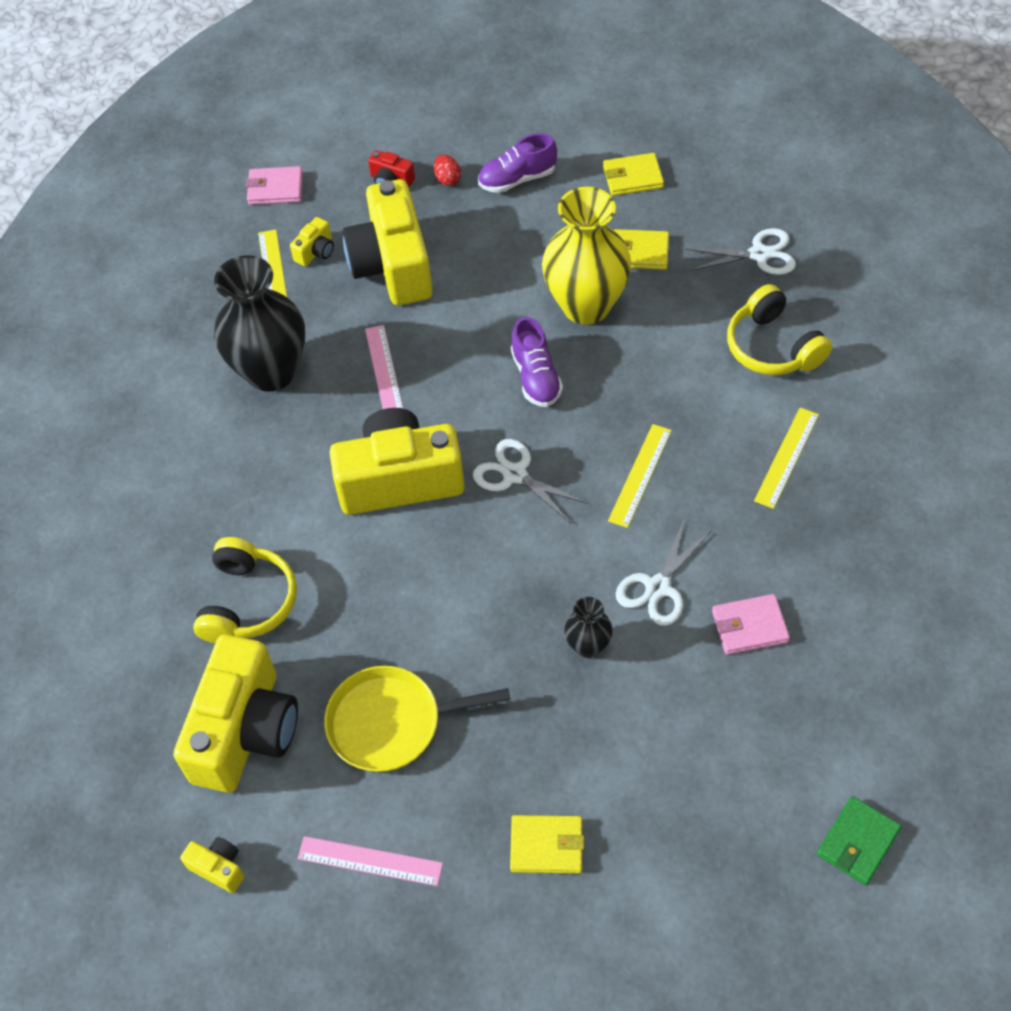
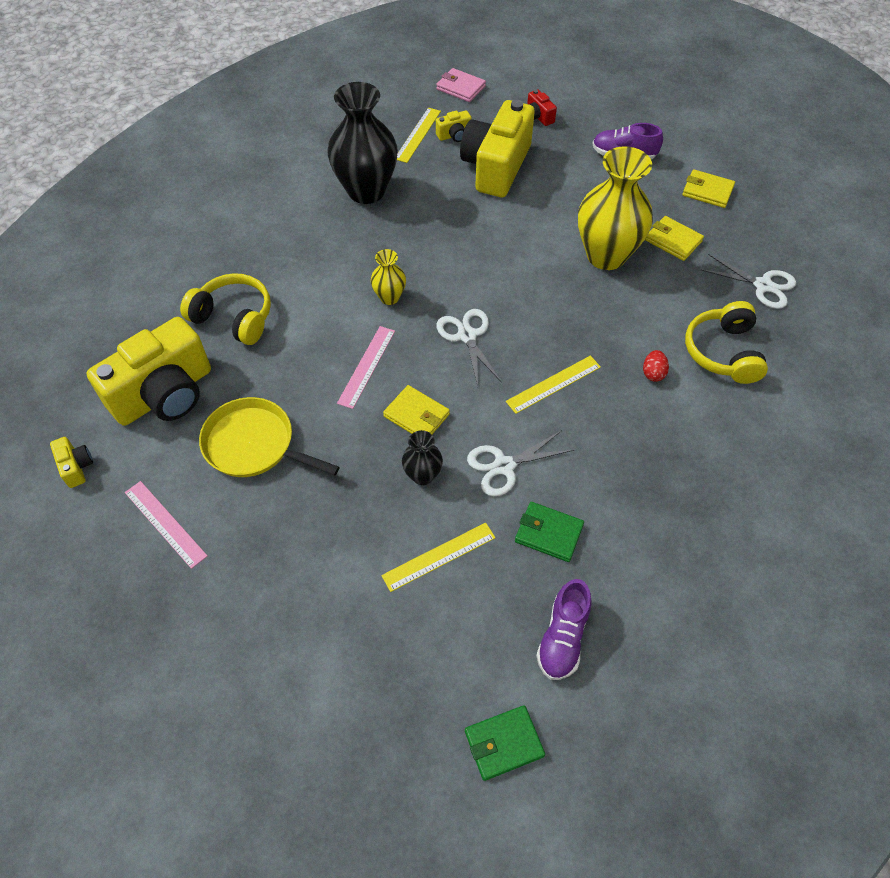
camera: 30 degrees right, 0 degrees up
yellow headphones [193,537,297,643] -> yellow headphones turned 105 degrees counterclockwise [180,273,271,345]
yellow camera [330,408,465,515] -> yellow vase [371,249,406,305]
pink ruler [365,325,403,409] -> pink ruler moved to [337,326,395,409]
red egg [434,155,461,186] -> red egg moved to [643,350,669,382]
yellow wallet [510,815,584,874] -> yellow wallet moved to [383,385,450,434]
purple shoe [511,317,563,407] -> purple shoe moved to [536,579,592,680]
pink wallet [712,594,790,655] -> green wallet [515,502,584,562]
yellow ruler [754,407,819,509] -> yellow ruler moved to [381,522,496,592]

